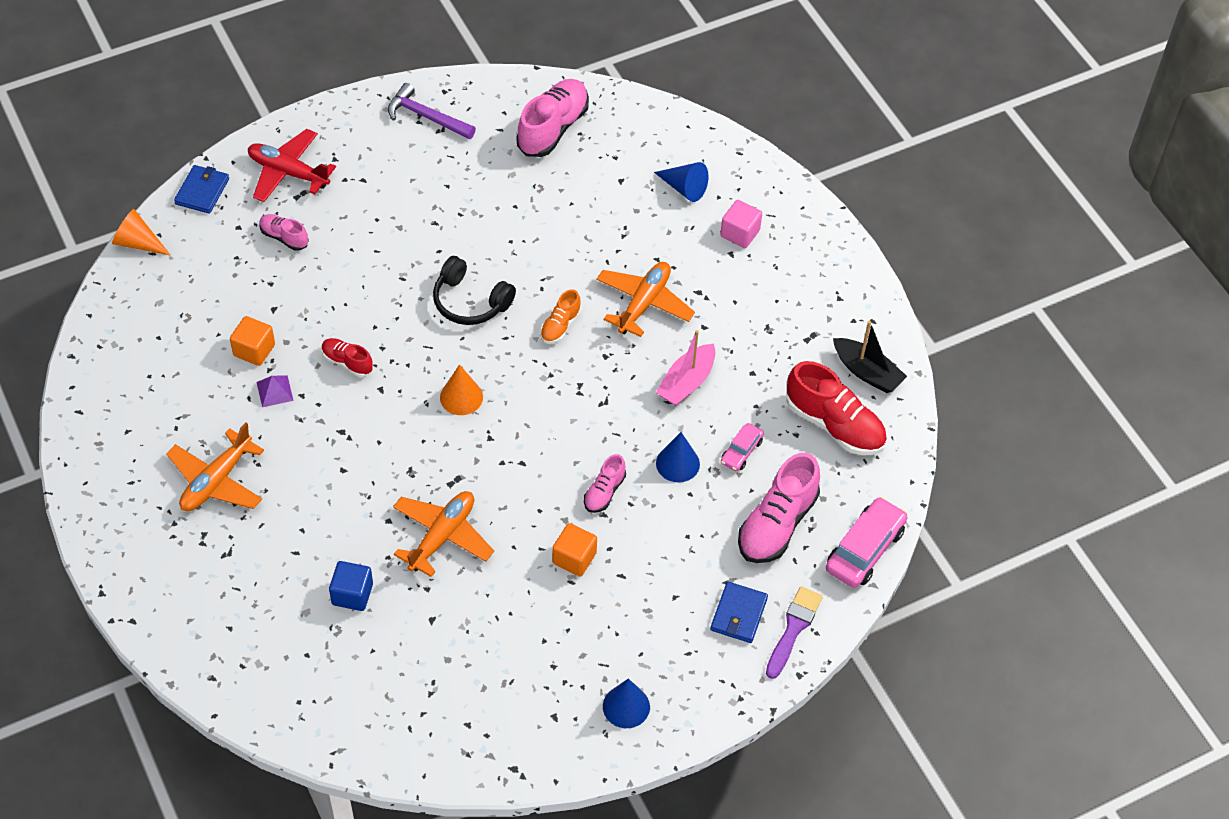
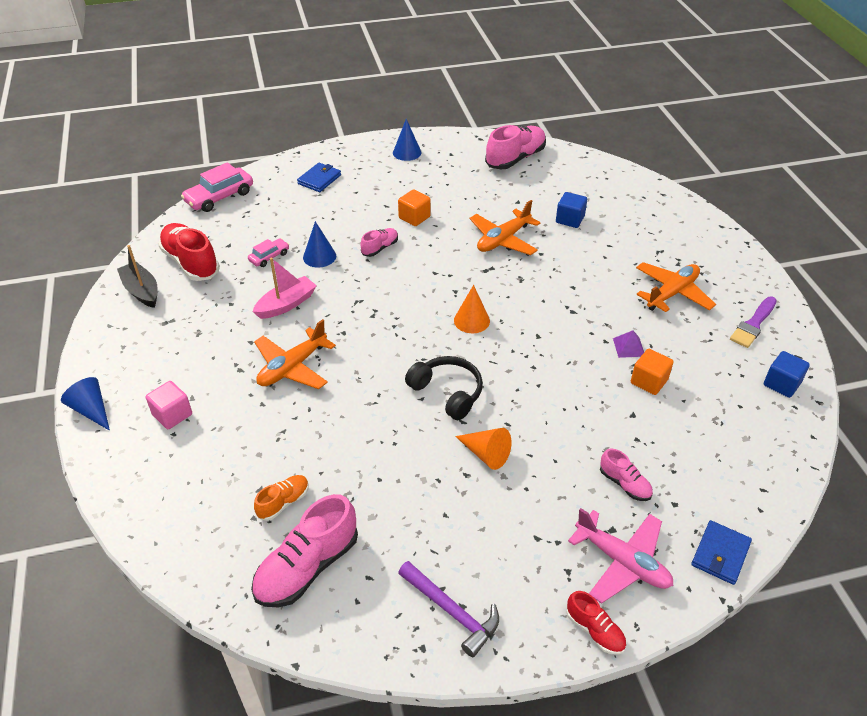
camera: 165 degrees left, 10 degrees down
orange cone [112,209,171,256] -> orange cone moved to [455,428,512,470]
red plane [248,129,336,202] -> pink plane [568,508,673,604]
red shoe [322,338,373,377] -> red shoe moved to [566,591,626,655]
orange shoe [540,289,581,344] -> orange shoe moved to [254,475,309,521]
blue cone [654,162,708,202] -> blue cone moved to [61,377,110,431]
pink shoe [738,453,820,563] -> pink shoe moved to [485,125,546,169]
purple brush [766,586,823,679] -> purple brush moved to [730,297,777,348]
none -> blue cube [764,351,810,398]

